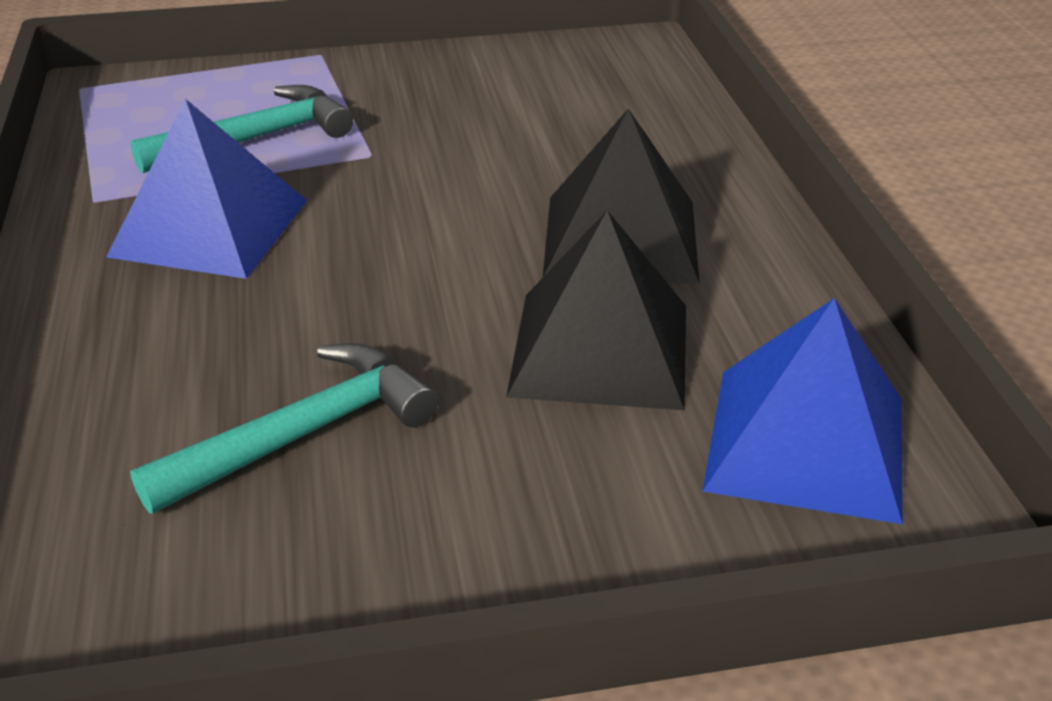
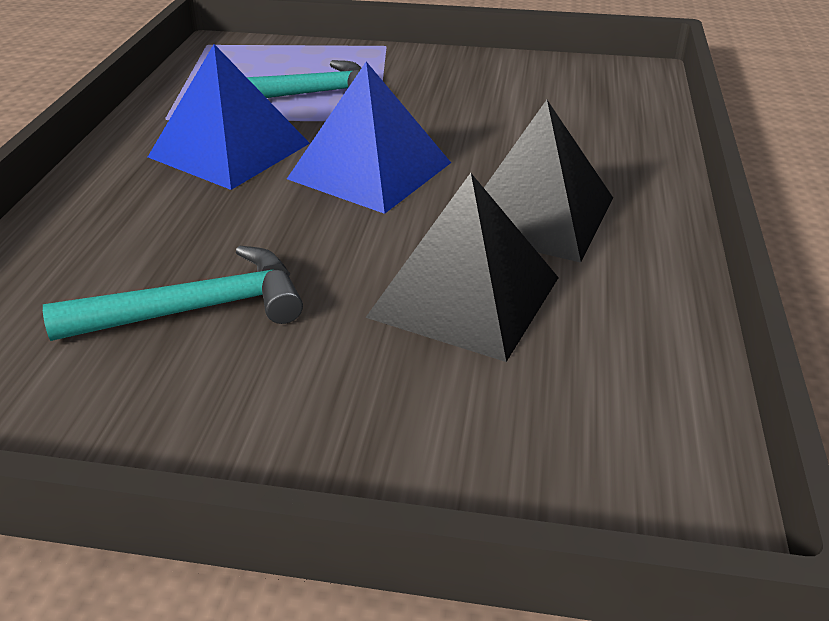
camera: 20 degrees right, 0 degrees up
blue pyramid [702,298,903,524] -> blue pyramid moved to [287,62,451,214]

